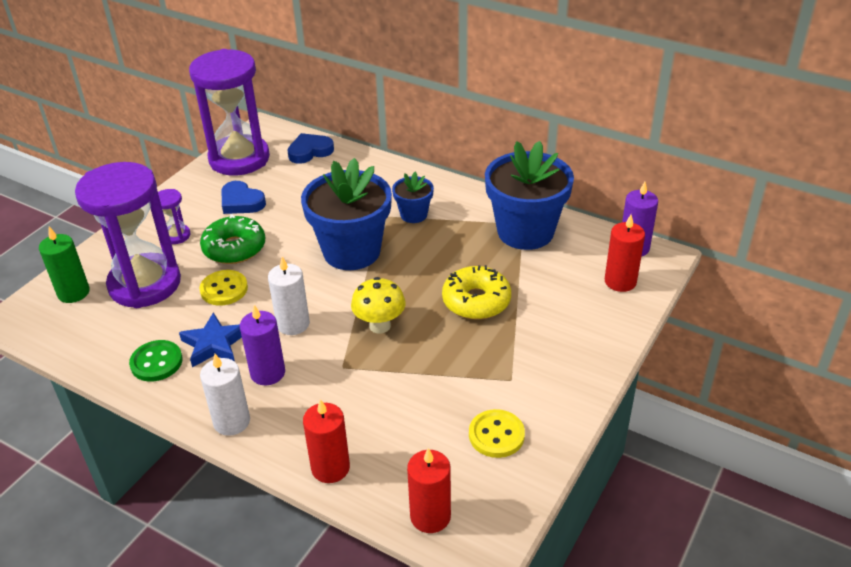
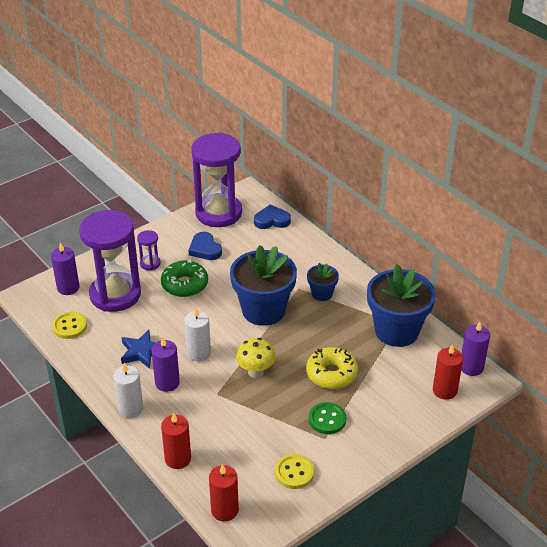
camera: 20 degrees right, 0 degrees up
green candle [39,227,90,303] -> purple candle [51,242,79,295]
green button [129,340,182,382] -> green button moved to [309,402,346,434]
yellow button [200,270,248,306] -> yellow button moved to [52,312,87,339]

